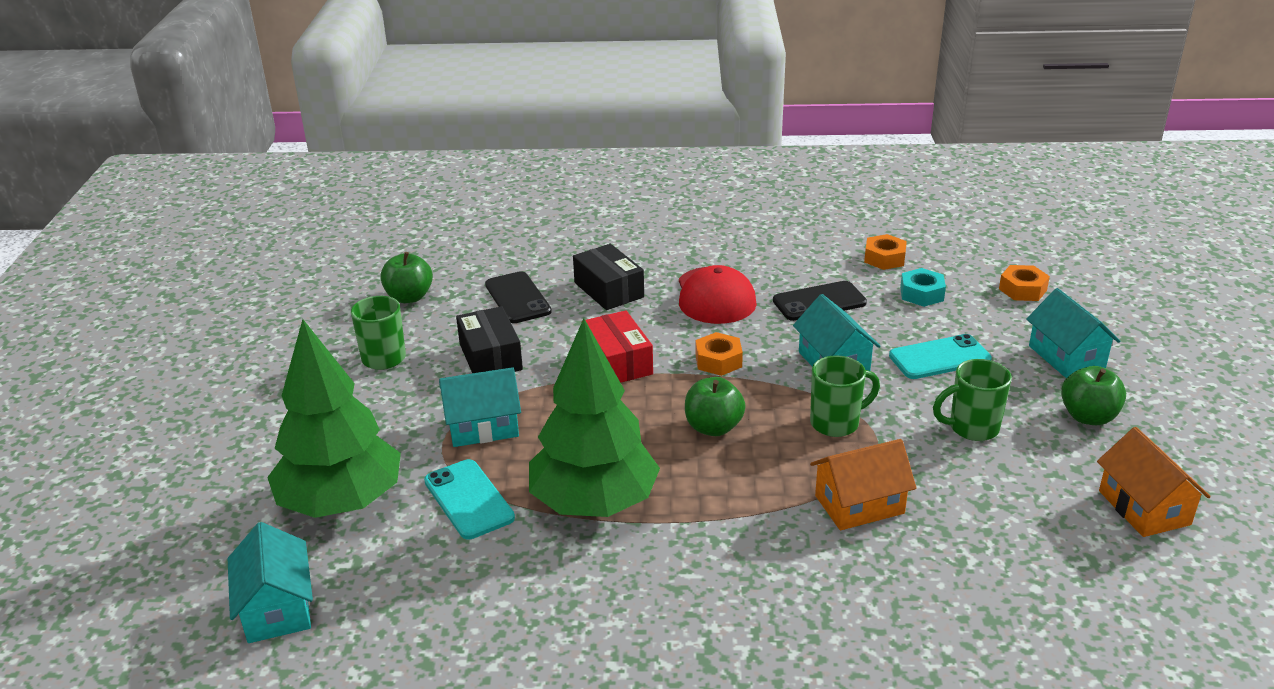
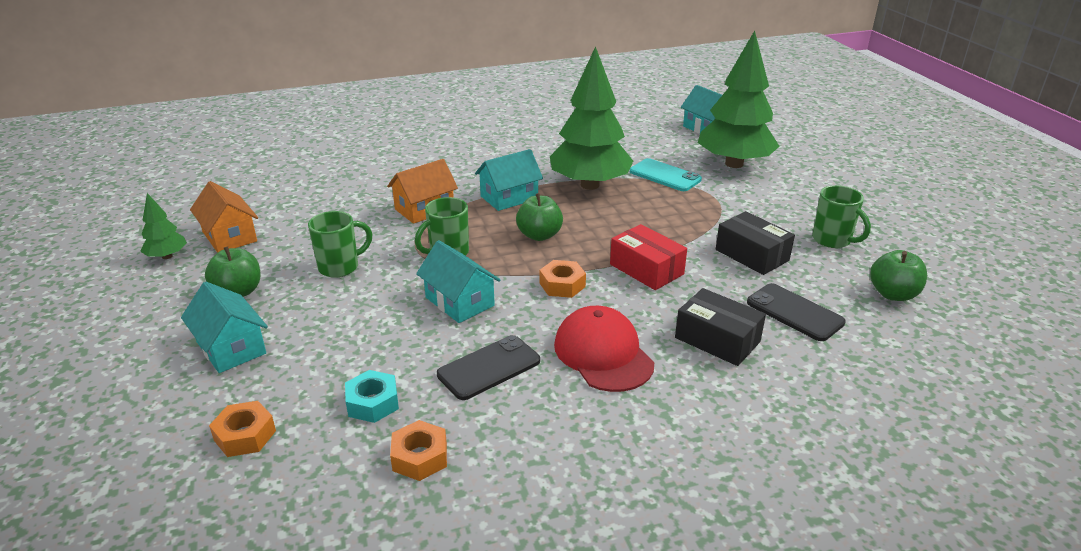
camera: 160 degrees right, 0 degrees up
turquoise house [439,367,521,447] -> turquoise house moved to [475,149,543,211]
turquoise phone [889,334,992,379] -> none
none -> green tree [140,193,187,259]

